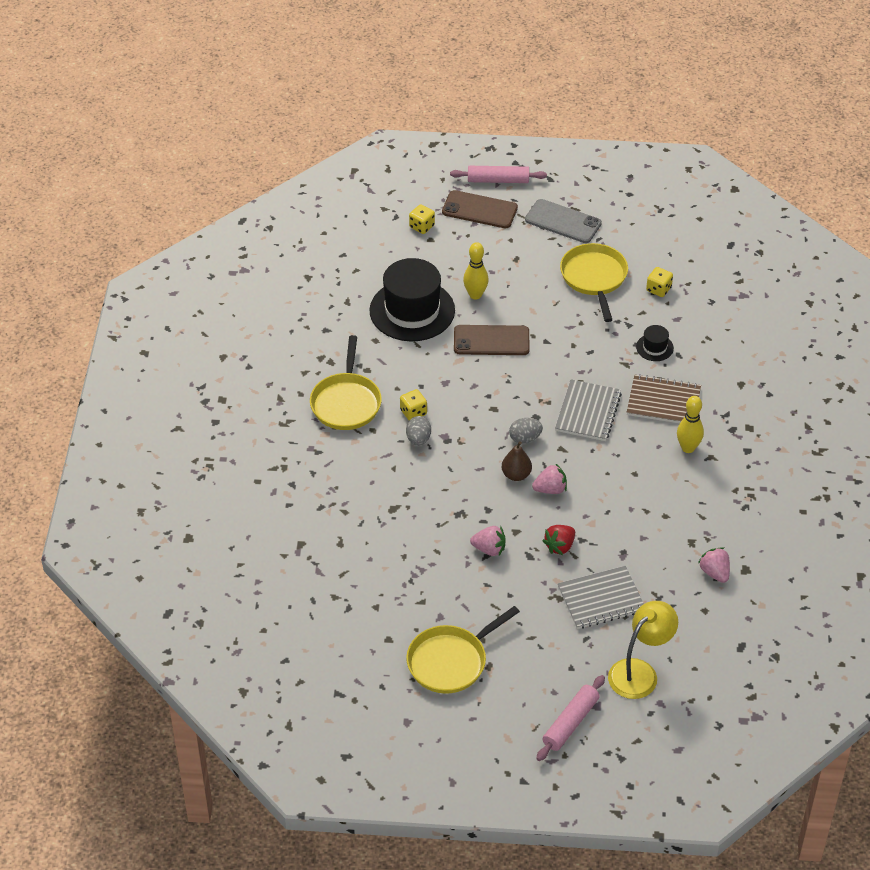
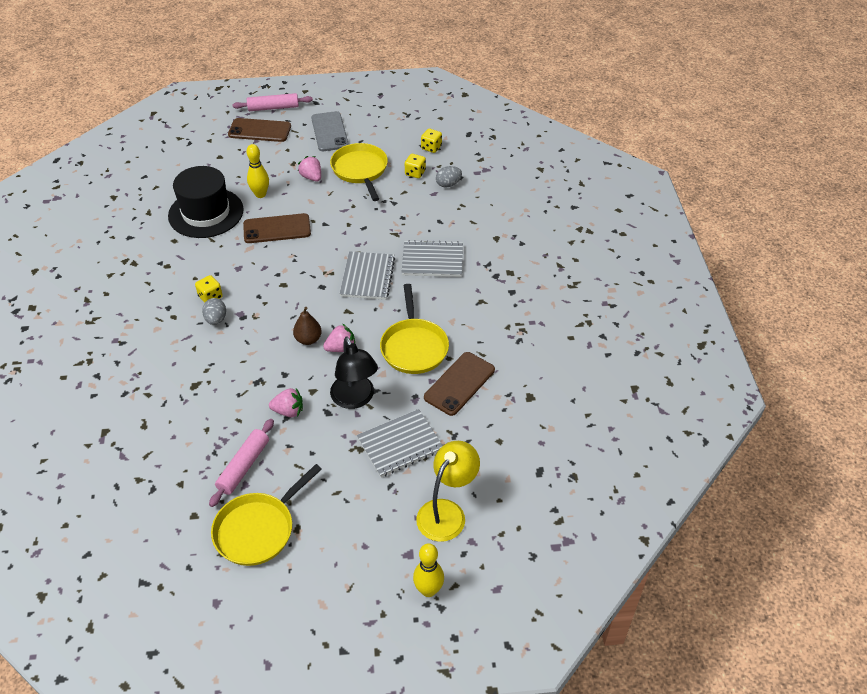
camera: 10 degrees left, 0 degrees up
yellow pan [310,335,382,430] -> yellow pan moved to [380,284,449,374]
yellow dice [409,204,435,234] -> yellow dice moved to [421,128,442,153]
grey egg [509,418,543,444] -> grey egg moved to [436,166,462,188]
grey phone [525,199,602,243] -> grey phone turned 60 degrees clockwise [311,111,349,151]
pink rolling pin [536,675,605,761] -> pink rolling pin moved to [209,419,274,507]
red strawberry [542,525,575,555] -> black lamp [330,337,378,409]
brown notebook [627,374,701,423] -> grey notebook [401,240,463,277]
black hat [636,325,674,361] -> none
yellow bowling pin [677,396,704,453] -> yellow bowling pin moved to [413,543,444,597]
pink strawberry [698,547,730,583] -> pink strawberry moved to [298,156,321,182]
none -> brown phone [424,352,495,416]

